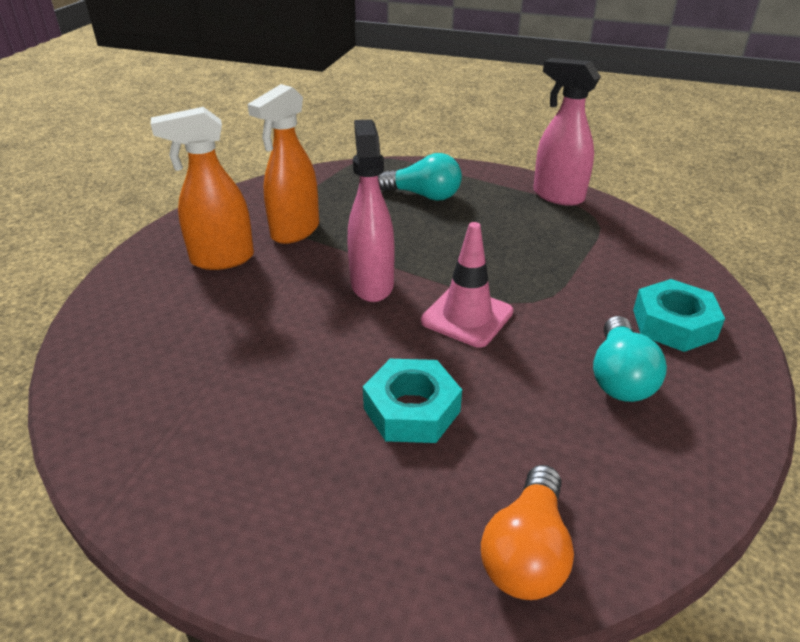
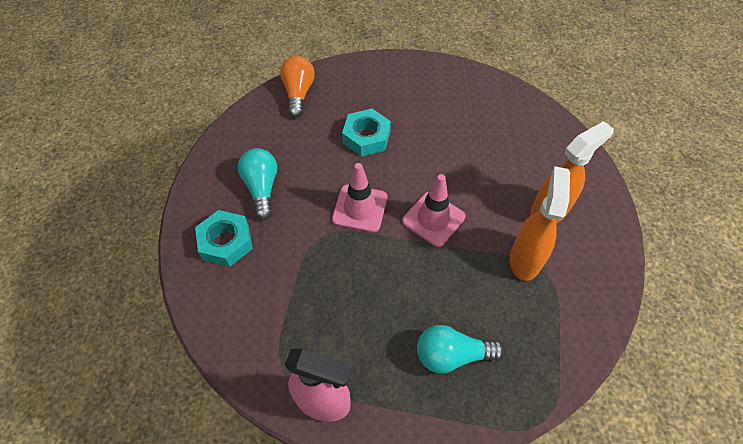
camera: 160 degrees right, 20 degrees up
pink spray bottle [348,119,394,302] -> pink traffic cone [402,174,465,247]

